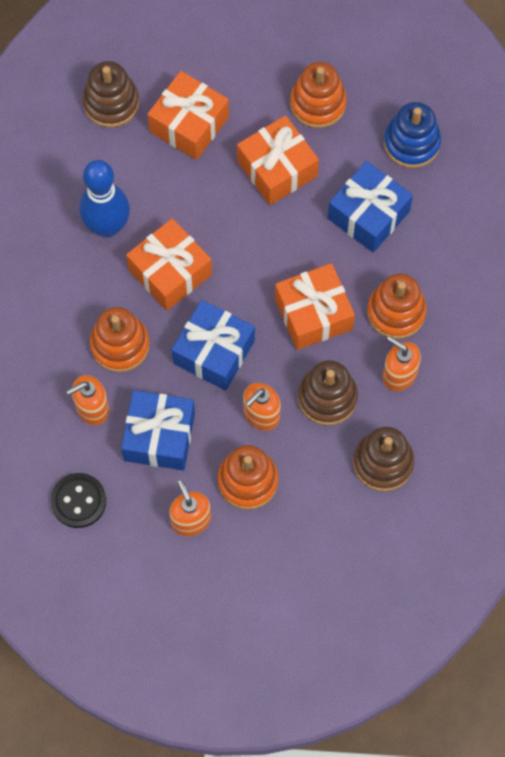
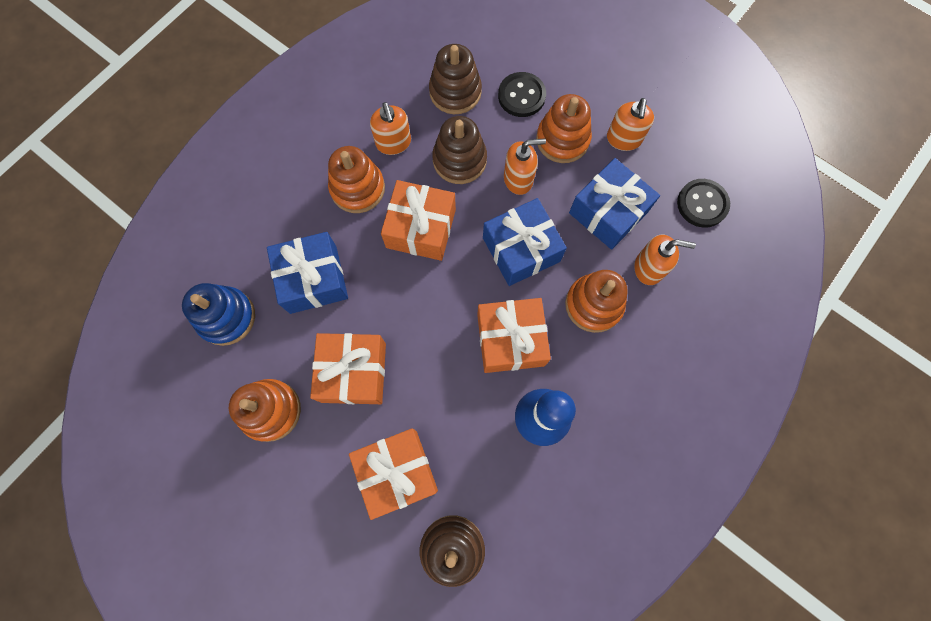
camera: 145 degrees left, 5 degrees up
none -> black button [498,72,546,117]

